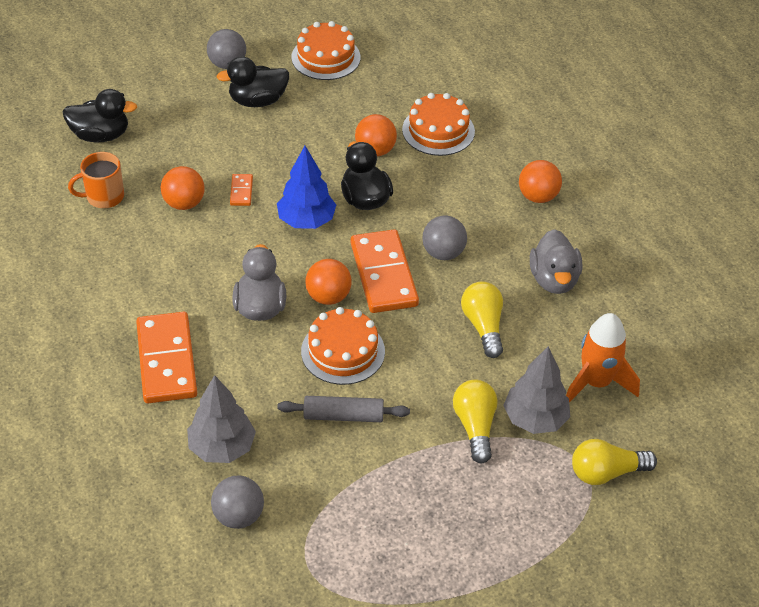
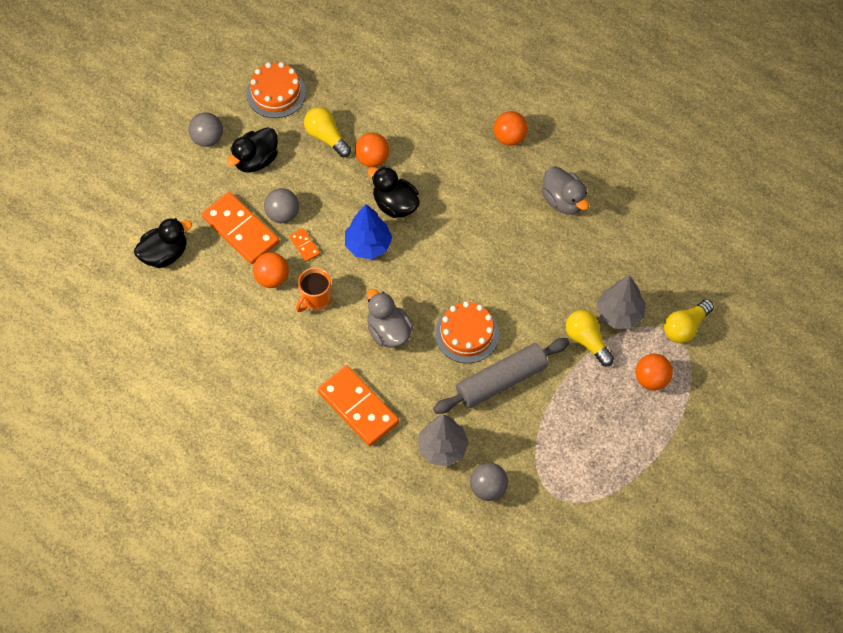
camera: 30 degrees left, 15 degrees up
orange mug [68,152,124,208] -> orange mug moved to [296,267,332,312]
grey rolling pin [277,396,410,422] -> grey rolling pin [433,338,570,414], size x1.57
orange ball [305,259,352,305] -> orange ball moved to [636,354,673,391]
orange domino [351,229,419,313] -> orange domino moved to [202,192,279,264]
orange cake [402,93,475,156] -> none
grey ball [422,215,467,260] -> grey ball moved to [264,188,299,223]
yellow light bulb [461,281,503,358] -> yellow light bulb moved to [304,107,351,157]
orange rocket [566,313,640,402] -> none

